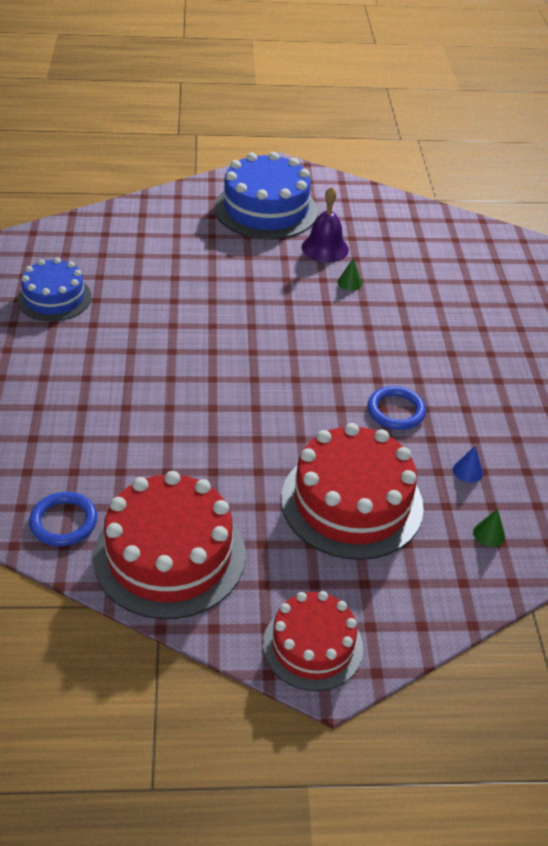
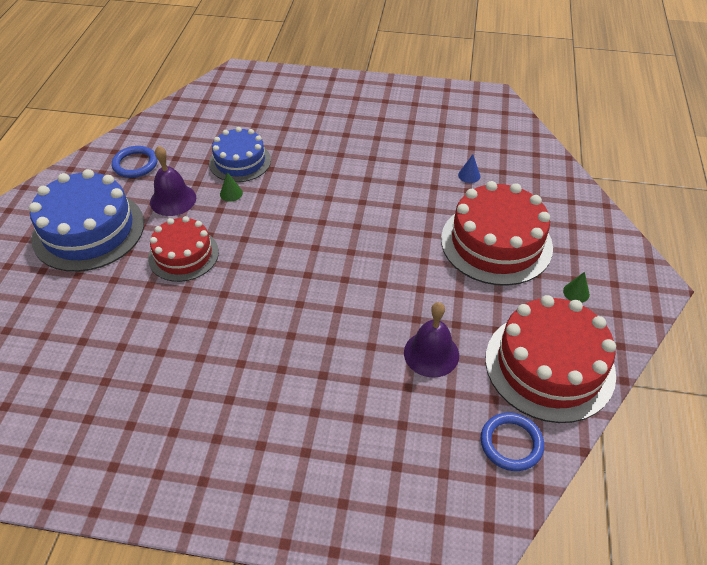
camera: 75 degrees left, 5 degrees up
blue cake [17,257,92,321] -> blue cake moved to [209,127,271,182]
red cake [263,591,363,691] -> red cake moved to [148,216,219,282]
blue ring [368,386,426,430] -> blue ring moved to [112,146,158,178]
green cone [473,509,505,547] -> green cone moved to [563,272,590,303]
none -> purple bell [404,302,459,378]

